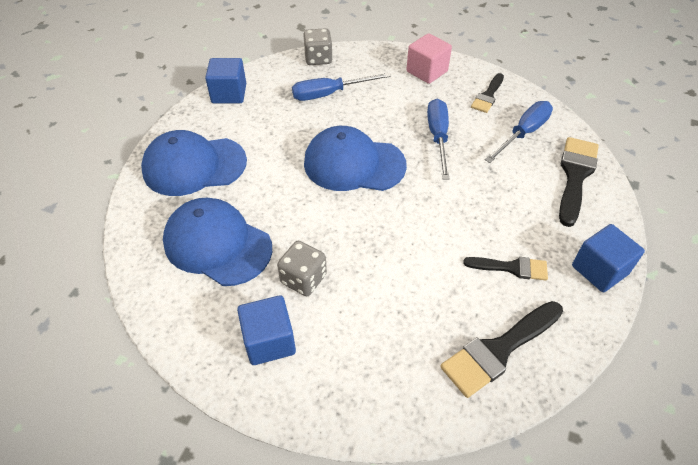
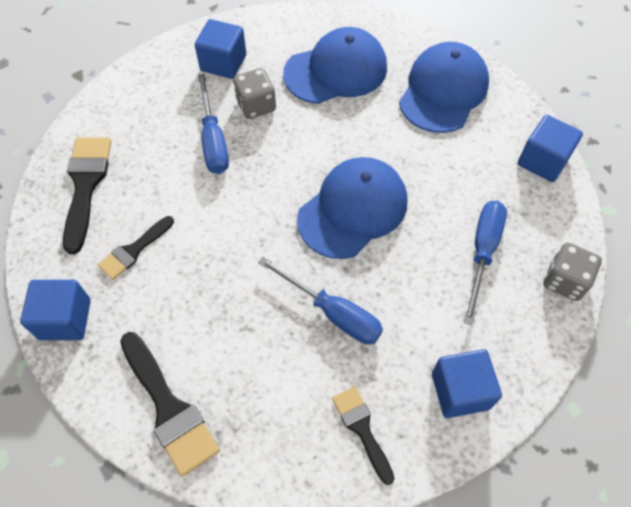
camera: 125 degrees right, 10 degrees up
pink cube [406,33,452,84] -> blue cube [432,349,502,418]
blue screwdriver [485,101,553,163] -> blue screwdriver moved to [198,74,229,174]

